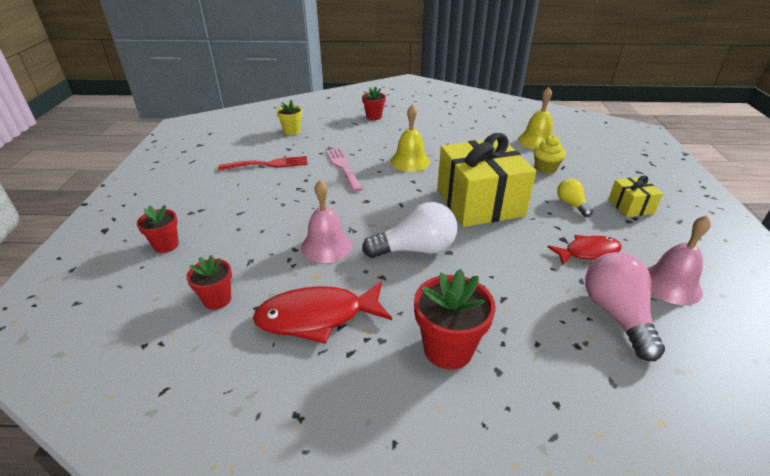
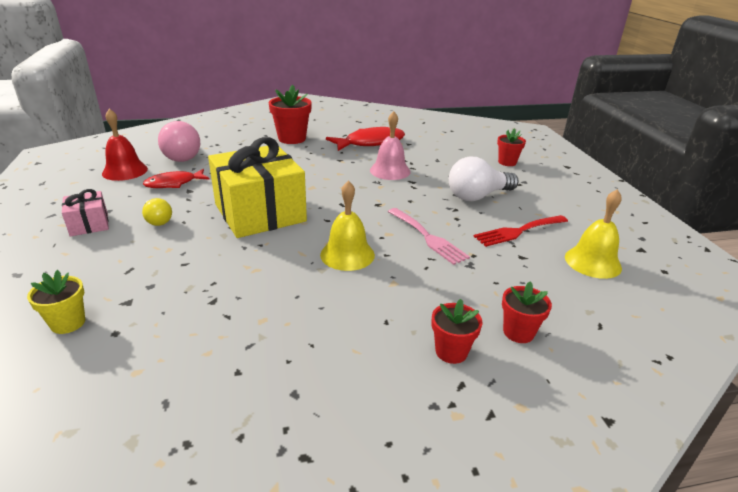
camera: 165 degrees right, 5 degrees down
red flower pot [187,255,232,310] -> red flower pot moved to [502,281,552,343]
yellow flower pot [277,100,302,135] -> yellow flower pot moved to [27,270,85,334]
white light bulb [362,202,457,258] -> white light bulb moved to [449,157,518,201]
yellow bell [518,87,553,149] -> yellow bell moved to [565,189,622,279]
yellow cupcake [534,135,566,174] -> none
yellow gift [608,176,663,217] -> pink gift [62,189,109,237]
pink bell [647,215,711,305] -> red bell [102,109,148,181]

